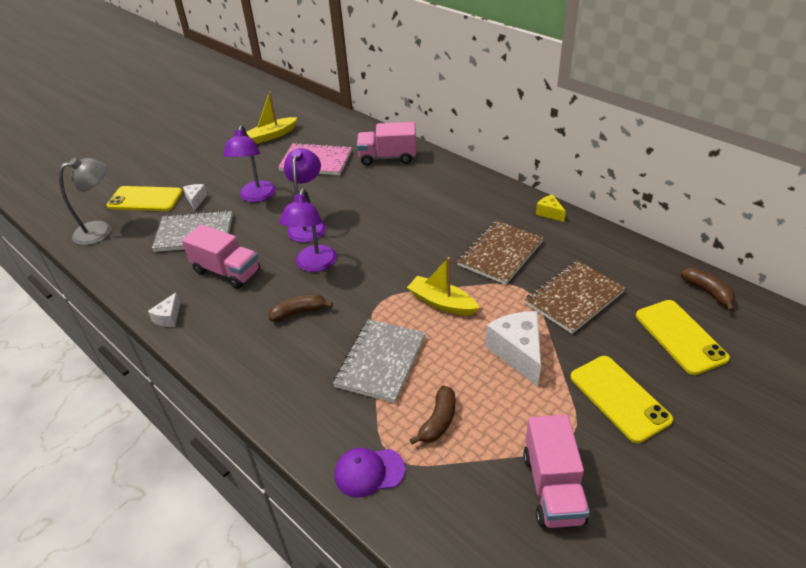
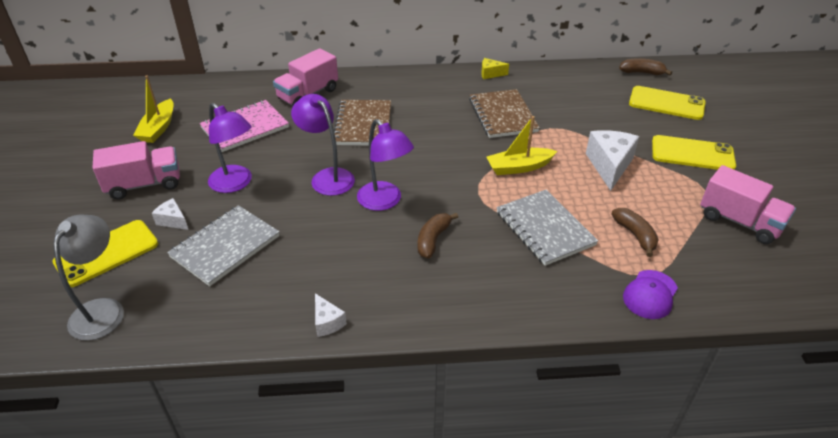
camera: 50 degrees left, 0 degrees up
pink truck [182,224,260,289] -> pink truck moved to [92,141,180,200]
white cheese [486,311,541,387] -> white cheese turned 75 degrees clockwise [586,130,639,191]
brown notebook [525,260,625,334] -> brown notebook moved to [334,100,391,145]

